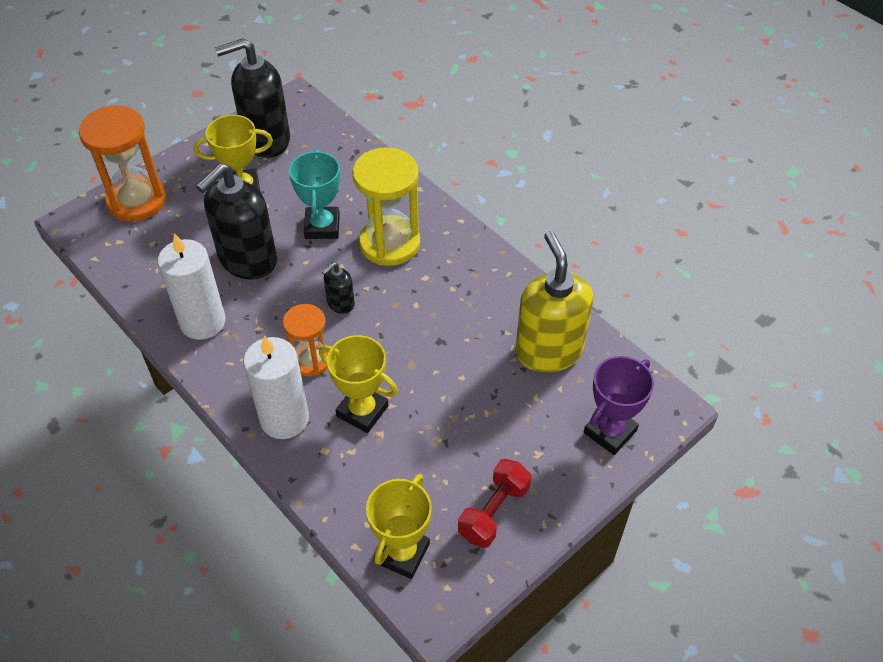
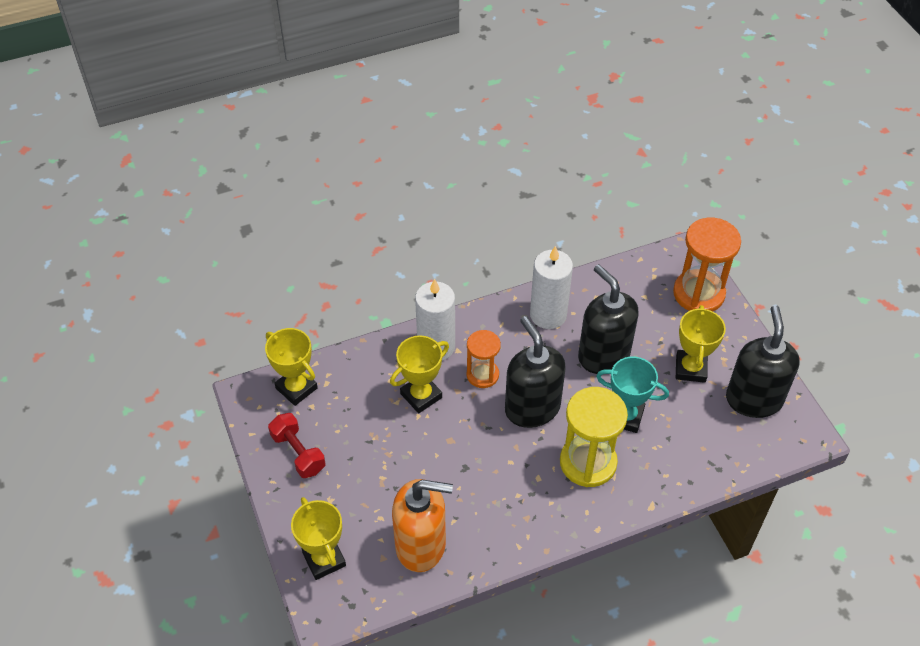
camera: 110 degrees right, 0 degrees up
black soap dispenser [322,262,355,314] -> black soap dispenser [505,316,566,428], size x2.15
yellow soap dispenser [515,231,593,373] -> orange soap dispenser [392,479,453,572]
purple trophy [584,356,654,455] -> yellow trophy [291,497,346,580]

